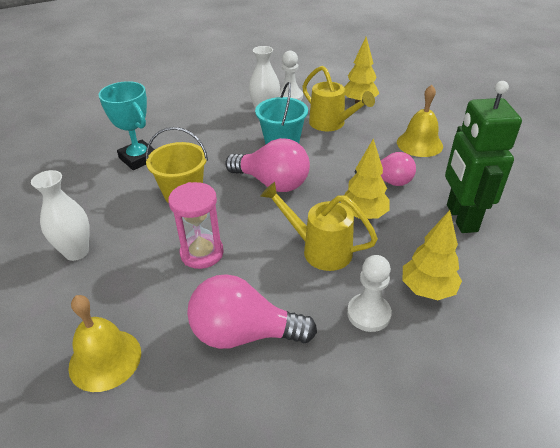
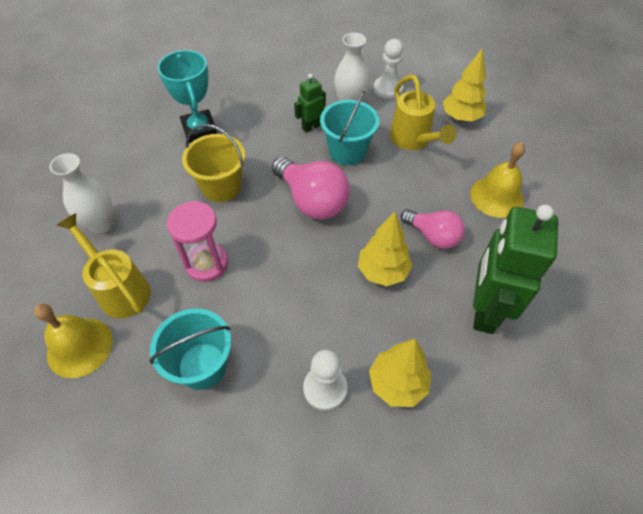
camera: 20 degrees right, 15 degrees up
pink light bulb [187,274,317,349] -> turquoise bucket [149,308,232,390]
yellow watering can [260,182,378,271] -> yellow watering can moved to [57,213,151,318]
none -> green robot [294,74,326,132]

